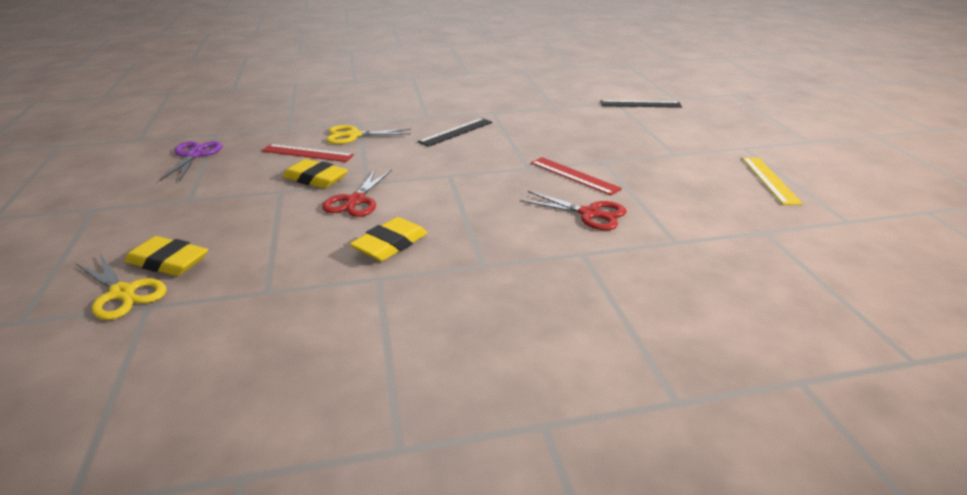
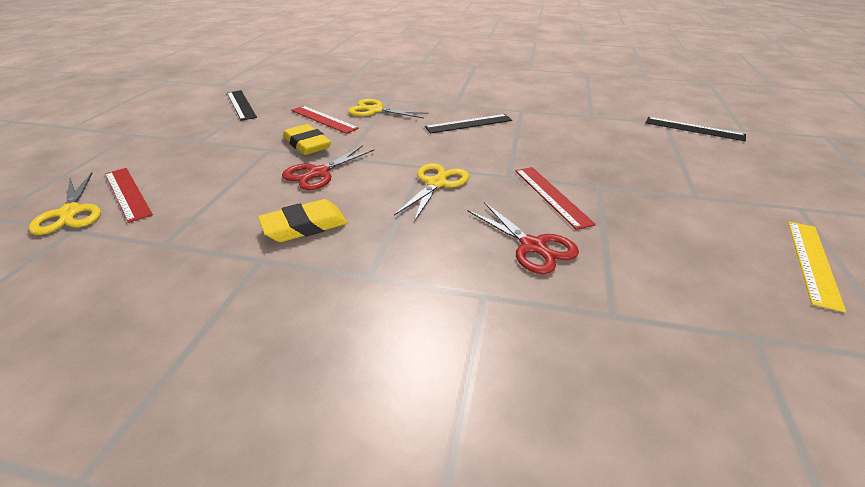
camera: 25 degrees right, 5 degrees up
yellow eraser [125,236,208,276] -> red ruler [105,168,153,223]
purple scissors [160,141,223,182] -> black ruler [227,90,257,121]
none -> yellow scissors [394,163,469,222]

